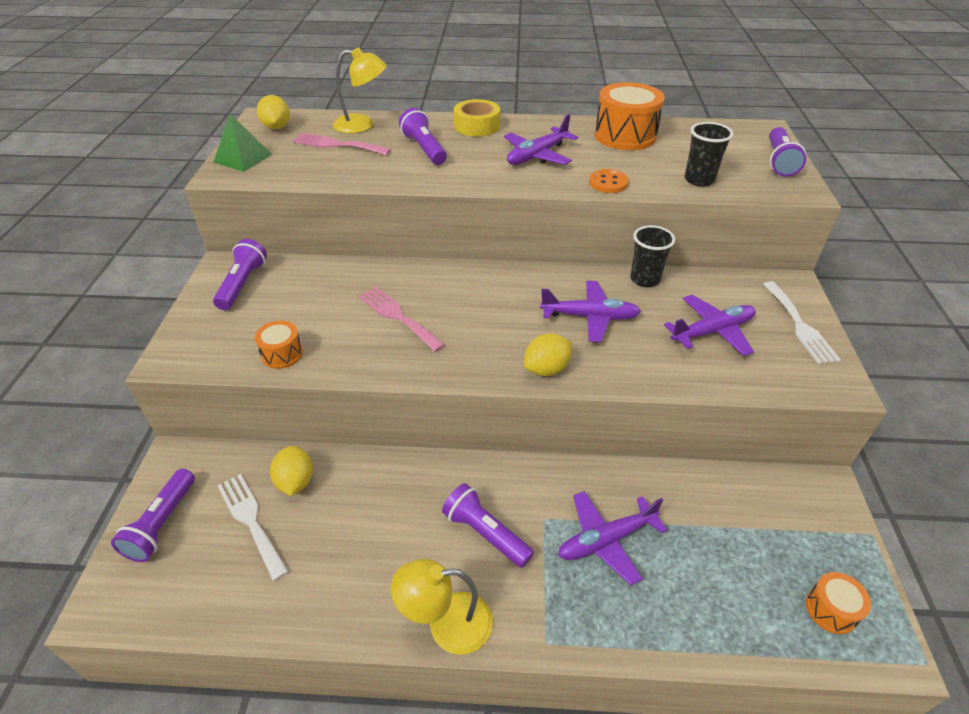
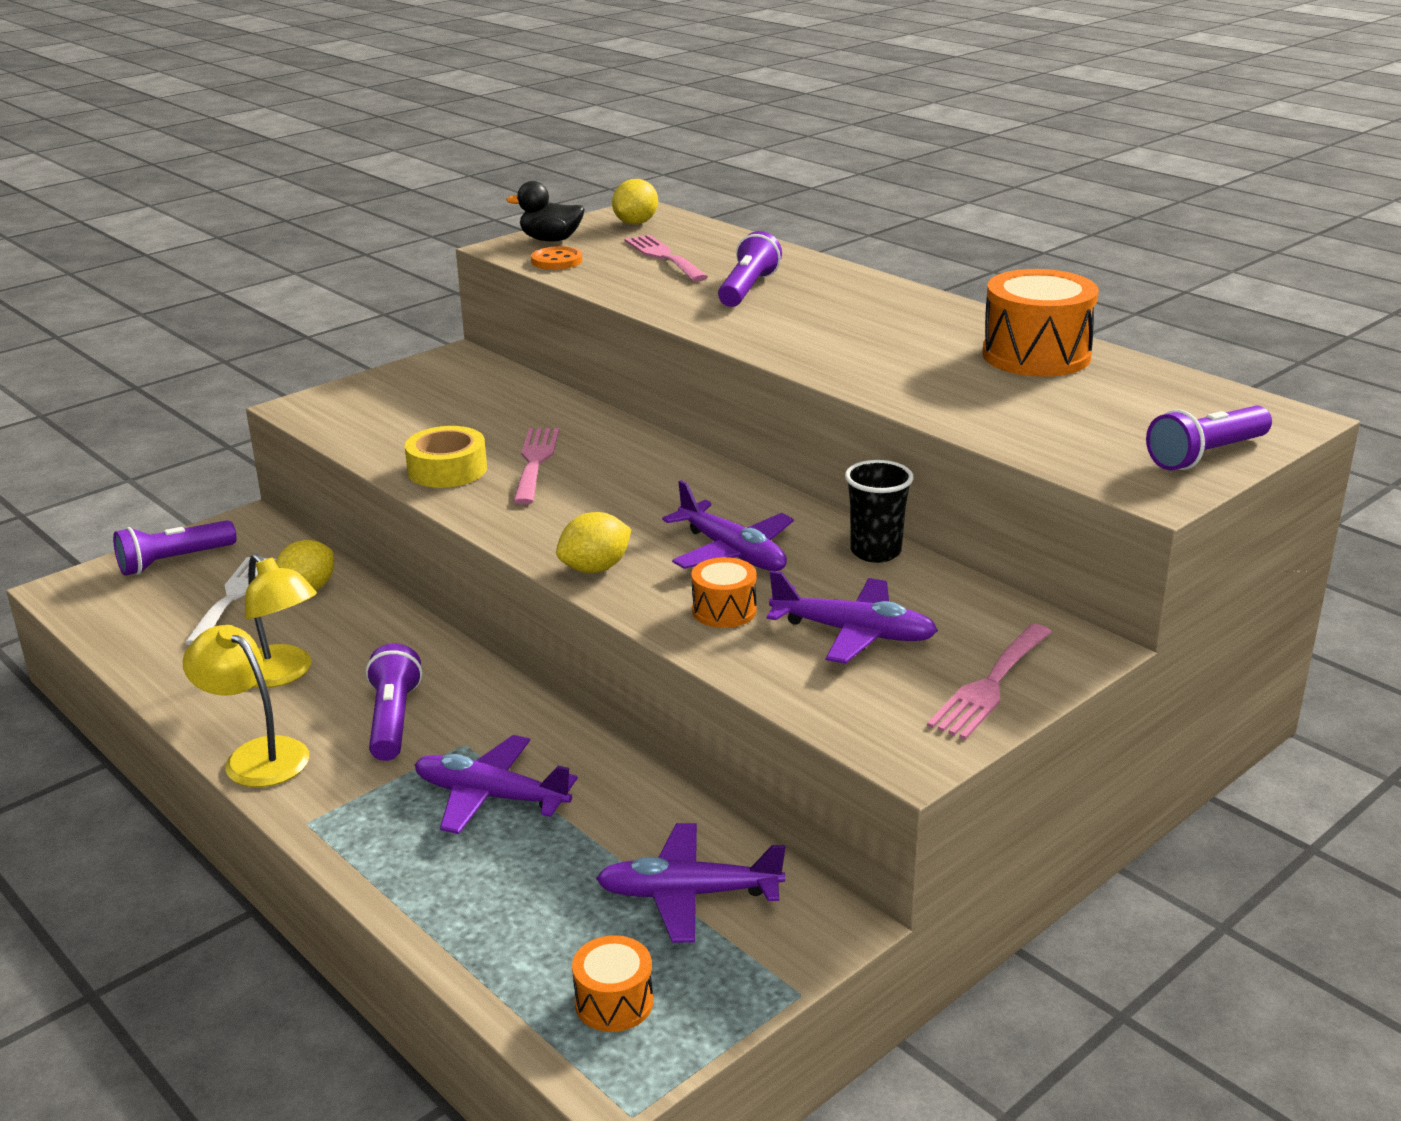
camera: 45 degrees right, 15 degrees down
purple flashlight [213,239,267,310] -> none
green pyramid [214,113,272,172] -> black duck [506,181,585,242]
orange drum [255,321,303,369] -> orange drum moved to [691,557,757,628]
yellow lamp [333,47,387,134] -> yellow lamp moved to [245,554,317,688]
yellow tape [454,99,500,137] -> yellow tape moved to [405,426,487,488]
purple plane [504,114,578,165] -> purple plane moved to [596,823,785,943]
yellow lemon [524,333,572,376] -> yellow lemon turned 45 degrees counterclockwise [556,512,631,573]
orange button [589,169,629,193] -> orange button moved to [531,246,582,270]
black cup [685,122,734,187] -> none
white fork [763,281,841,364] -> pink fork [927,624,1052,740]

